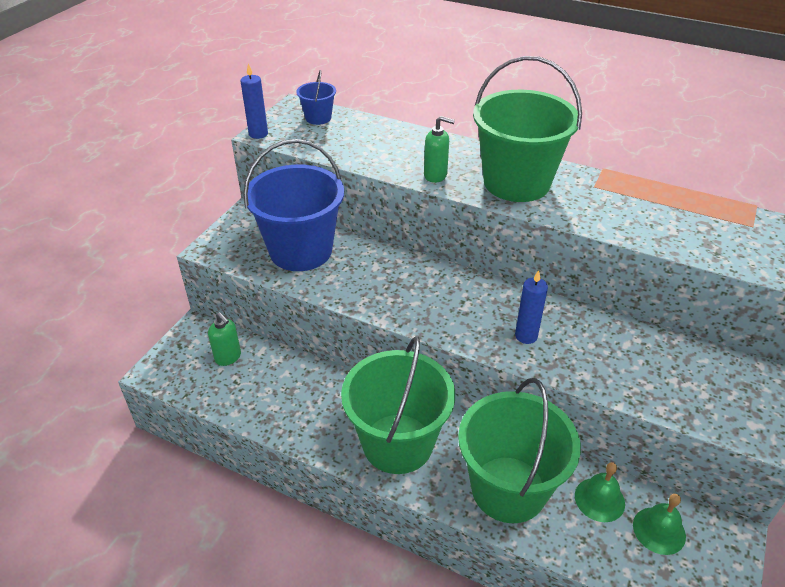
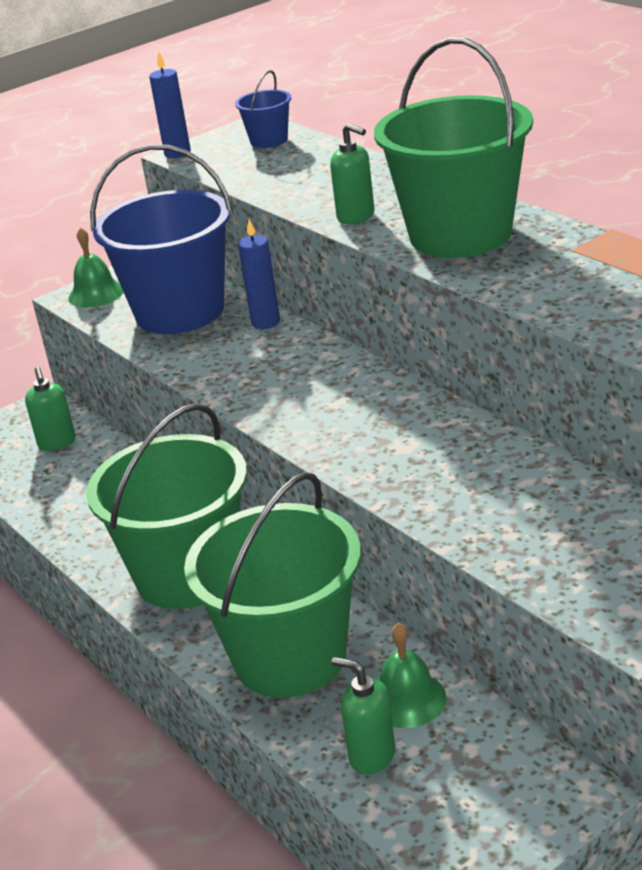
camera: 30 degrees right, 10 degrees down
blue candle [515,270,548,344] -> blue candle moved to [238,219,280,329]
green bell [633,494,686,555] -> green bell moved to [68,227,123,308]
none -> green soap dispenser [331,657,395,775]

